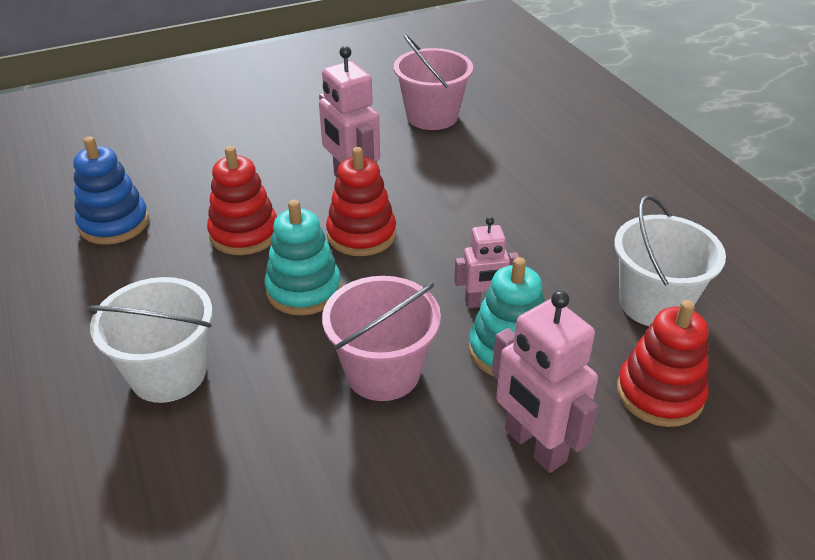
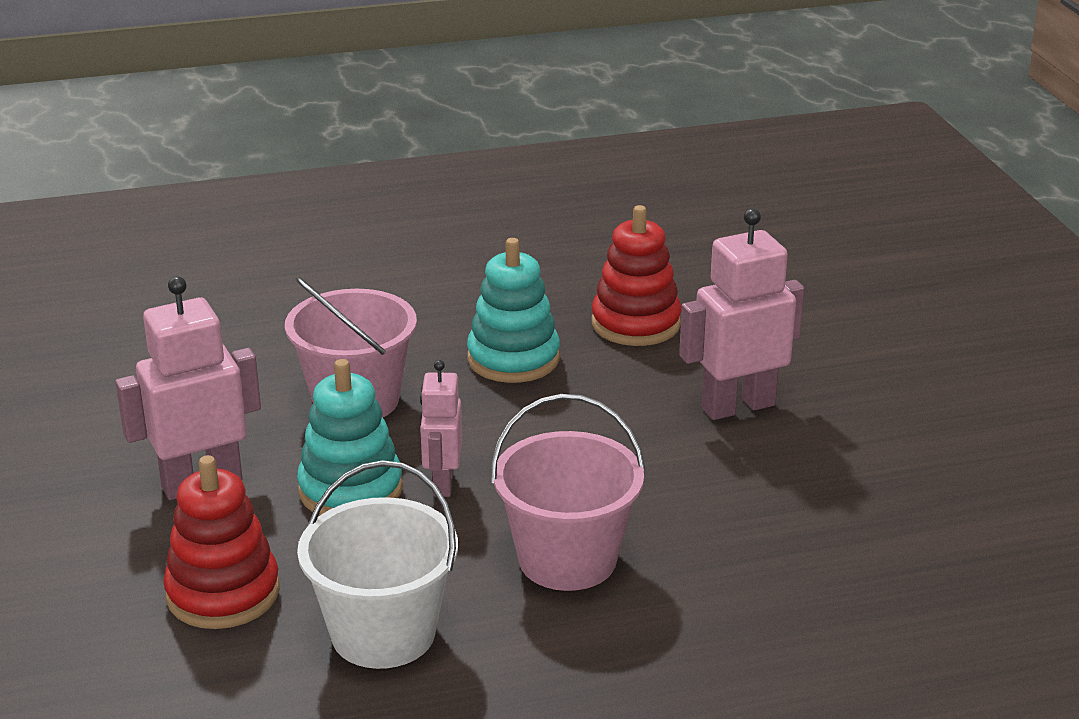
camera: 100 degrees right, 10 degrees down
blue stacking toy [73,137,149,245] -> none
white bucket [86,277,213,403] -> none
red stacking toy [326,147,396,256] -> none
pink bucket [394,34,473,130] -> pink bucket moved to [491,394,645,591]

